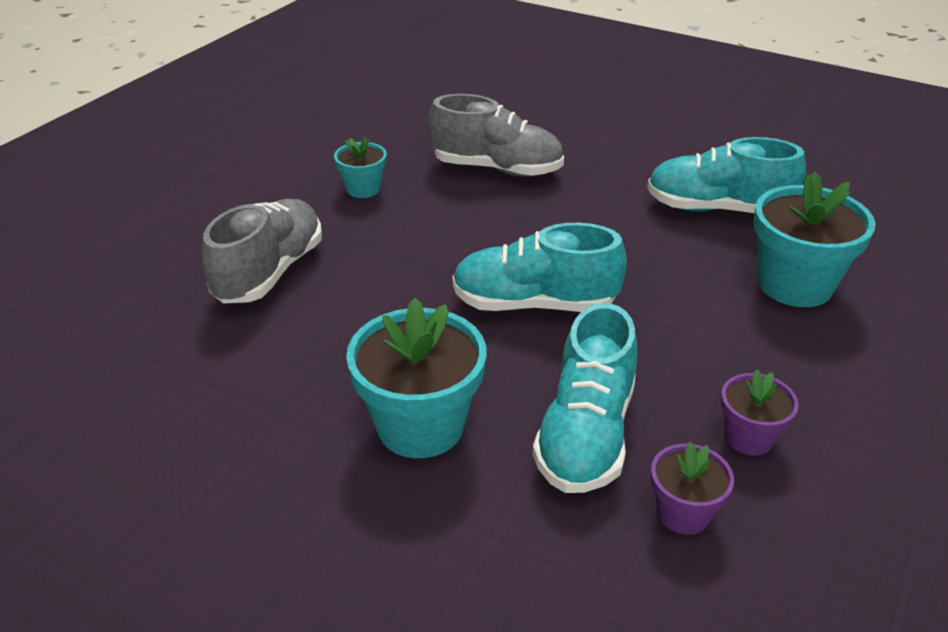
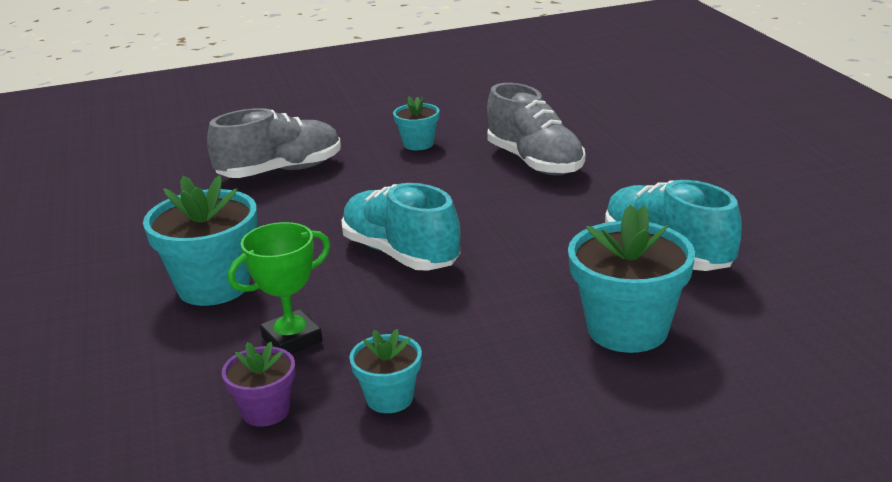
camera: 45 degrees right, 10 degrees down
turquoise shoe [533,303,637,493] -> green trophy [228,222,330,354]
purple flower pot [721,370,799,456] -> turquoise flower pot [349,329,422,413]

